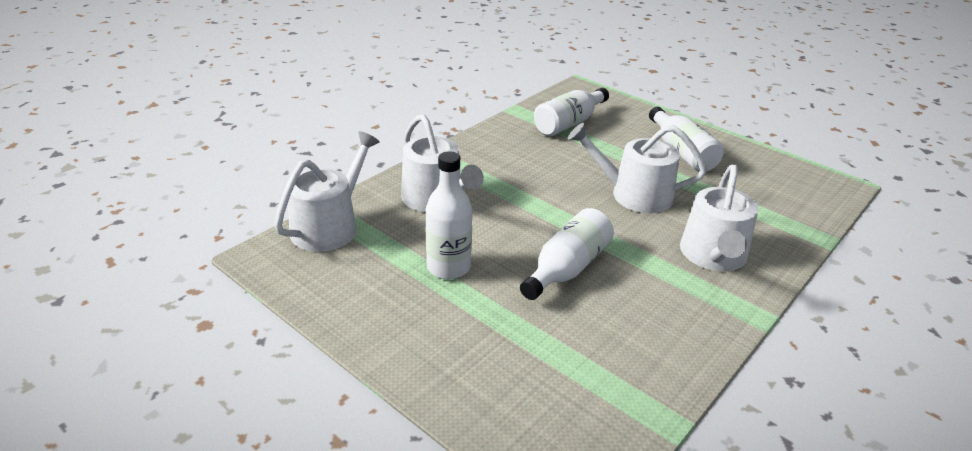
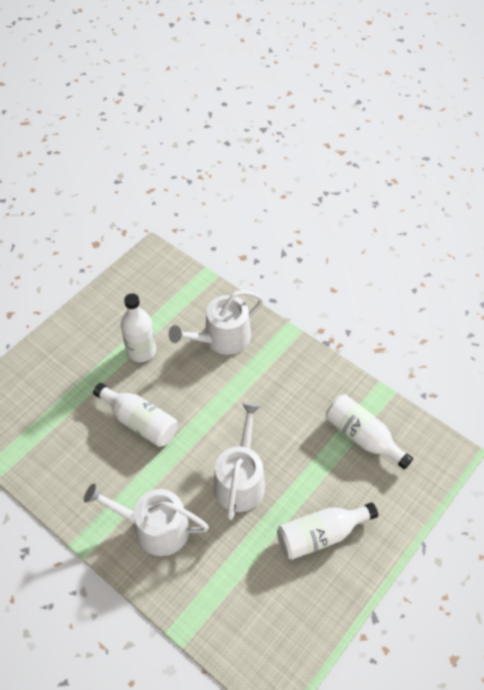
camera: 90 degrees right, 20 degrees up
white watering can [274,131,380,252] -> none

